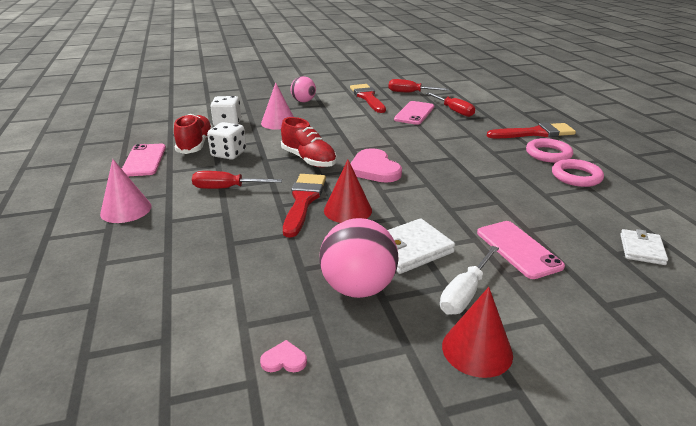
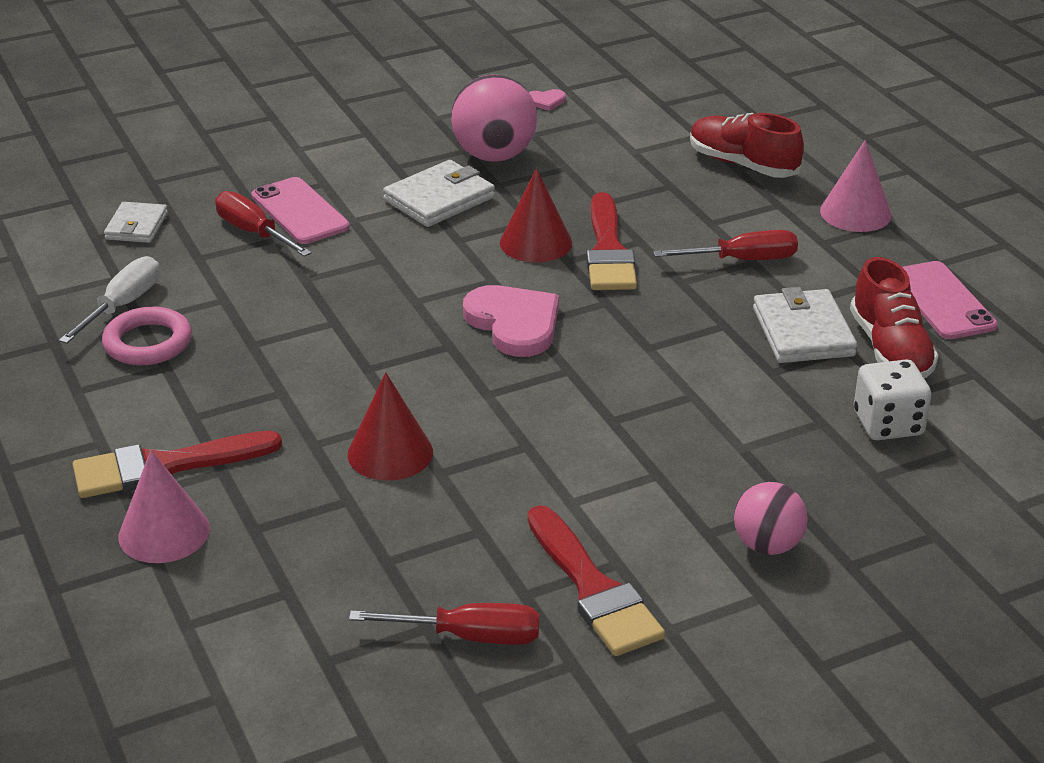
camera: 170 degrees right, 5 degrees up
white dice [207,122,247,160] -> white wallet [753,287,857,363]
pink cone [261,82,294,130] -> pink cone moved to [118,450,210,563]
red shoe [281,117,337,168] -> red shoe moved to [690,113,804,178]
pink phone [394,101,434,125] -> none
red screwdriver [426,92,475,117] -> red screwdriver moved to [215,191,312,257]
white screwdriver [440,246,499,315] -> white screwdriver moved to [59,256,160,344]
red cone [442,287,513,378] -> red cone moved to [347,372,433,481]
pink ring [526,138,573,163] -> none

